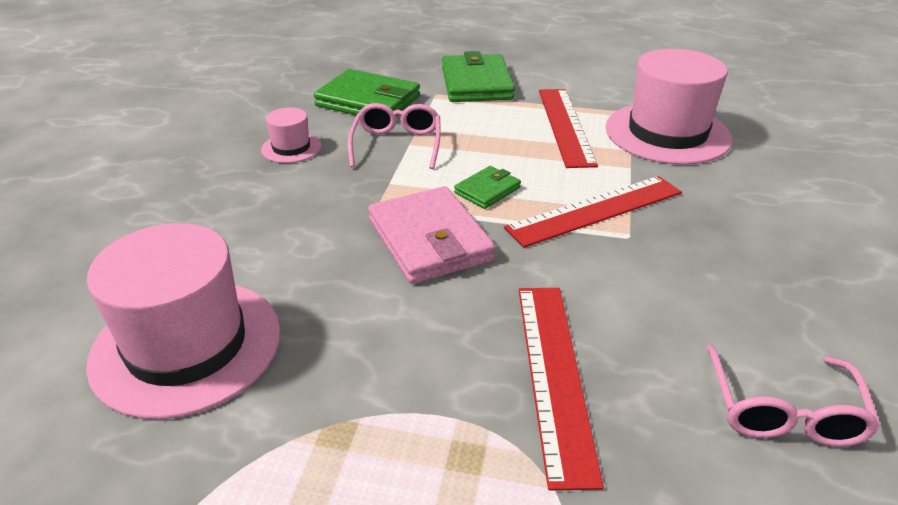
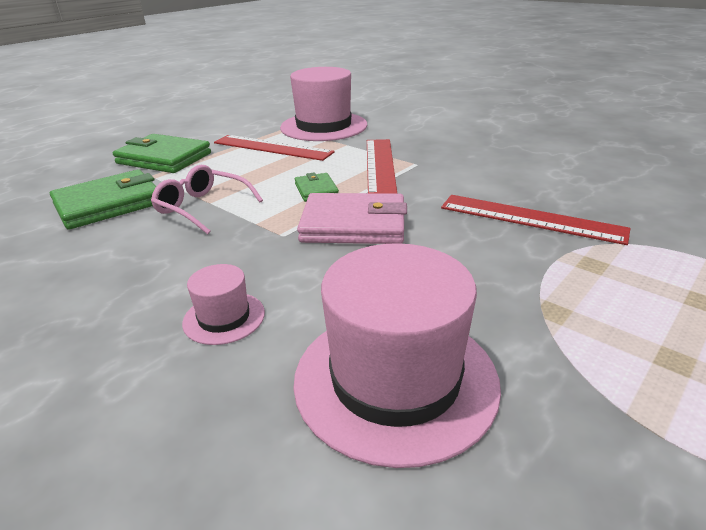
camera: 60 degrees left, 5 degrees down
pink hat [261,107,322,163] -> pink hat moved to [182,264,265,345]
pink glasses [706,345,881,447] -> none

